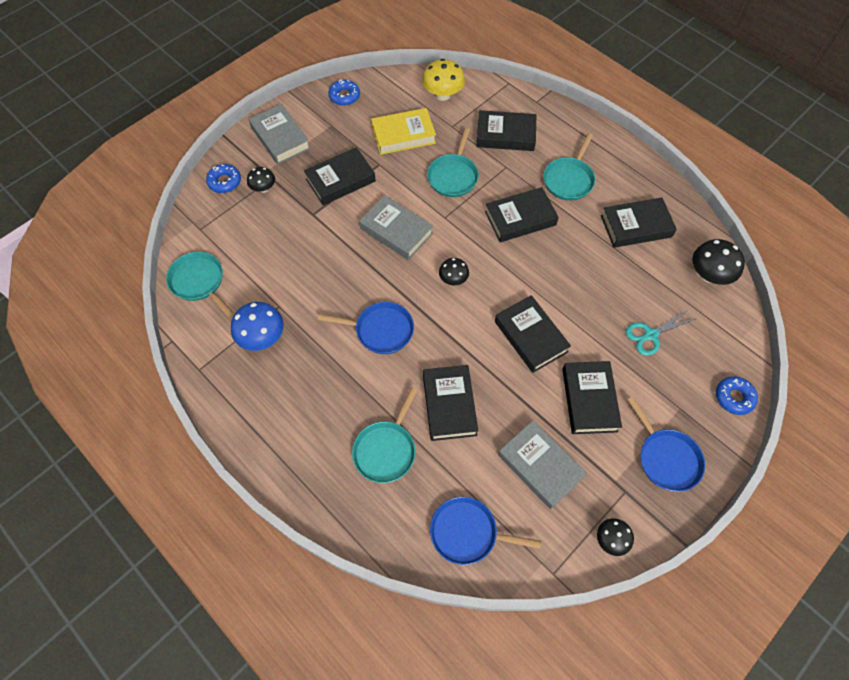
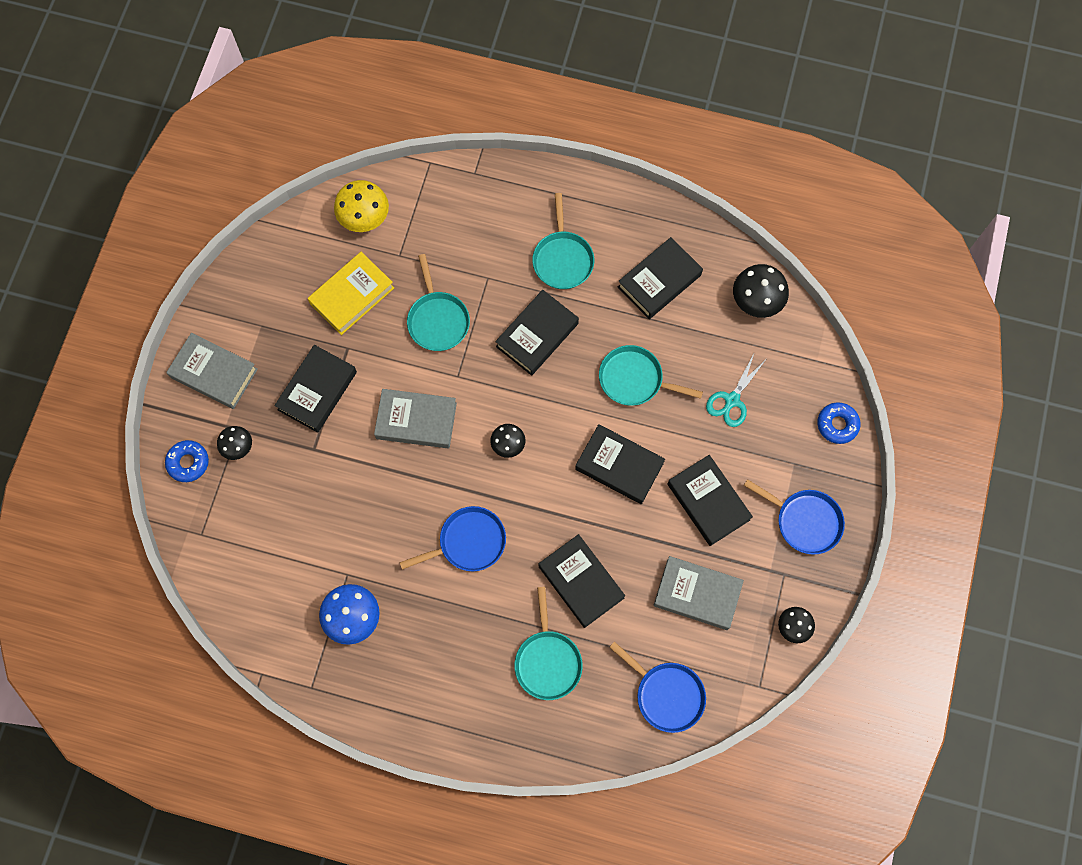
camera: 30 degrees left, 10 degrees up
turquoise pan [166,252,234,318] -> turquoise pan moved to [599,345,703,406]
blue donut [328,80,360,106] -> none
blue pan [430,497,541,565] -> blue pan turned 120 degrees counterclockwise [609,641,706,733]
black book [476,110,536,151] -> none

